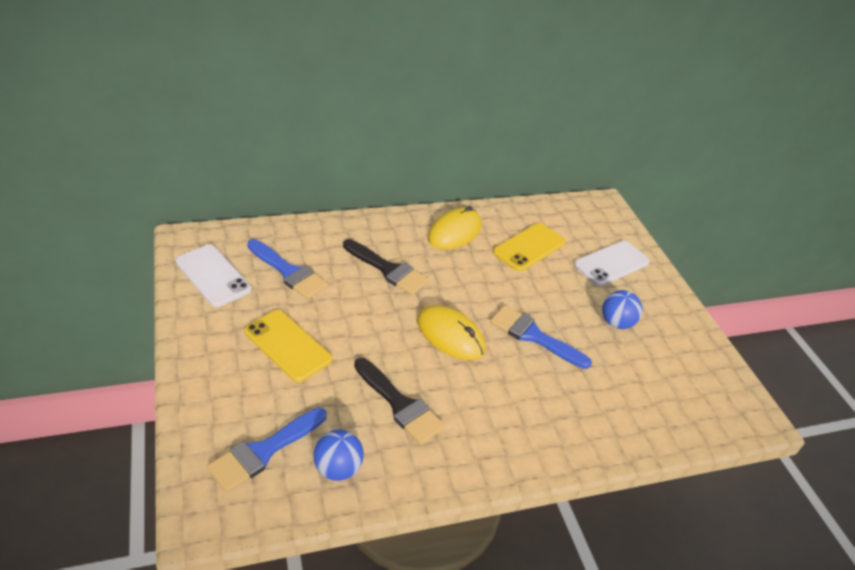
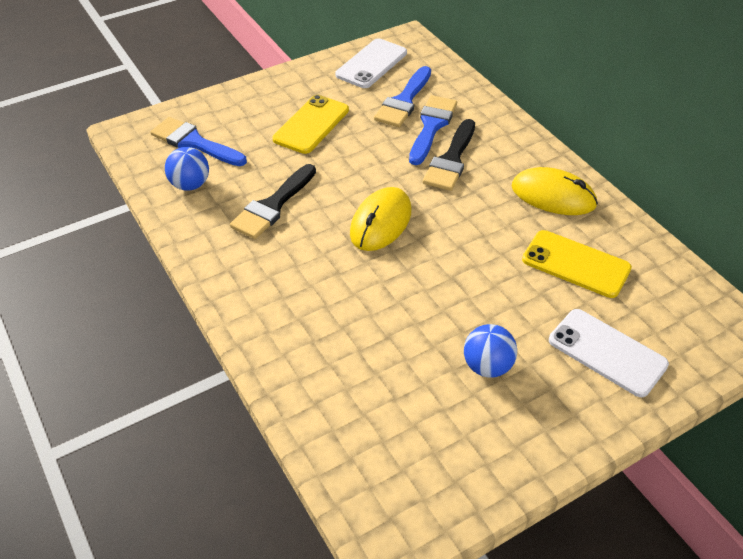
camera: 80 degrees right, 5 degrees up
blue brush [490,305,592,369] -> blue brush moved to [409,95,457,165]

